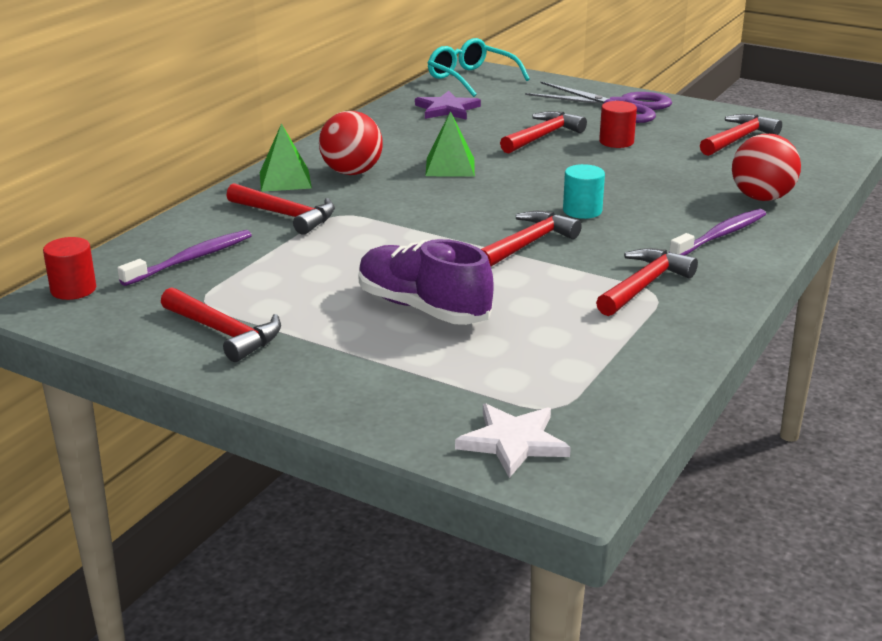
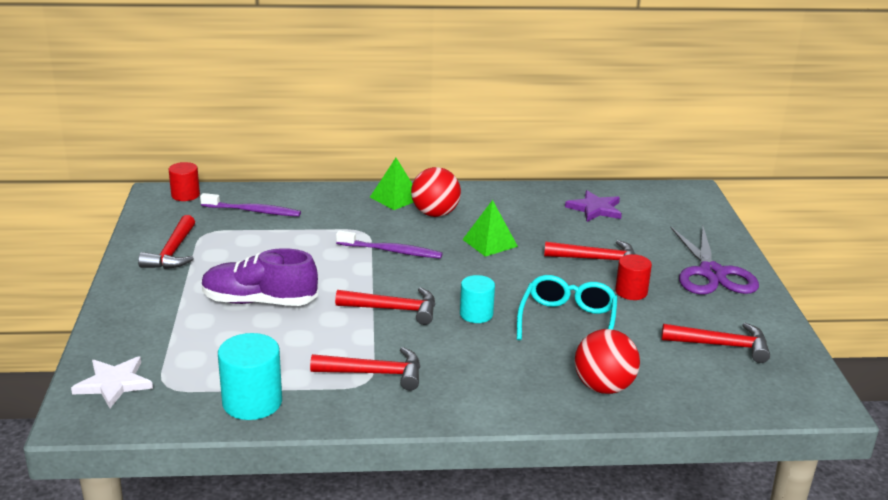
camera: 55 degrees right, 0 degrees up
red hammer [226,183,335,235] -> none
purple shoe [358,239,493,325] -> purple shoe turned 90 degrees counterclockwise [201,248,318,306]
turquoise glasses [428,38,530,97] -> turquoise glasses moved to [517,275,618,340]
purple toothbrush [669,209,766,255] -> purple toothbrush moved to [336,230,443,259]
none -> turquoise cylinder [218,333,282,420]

